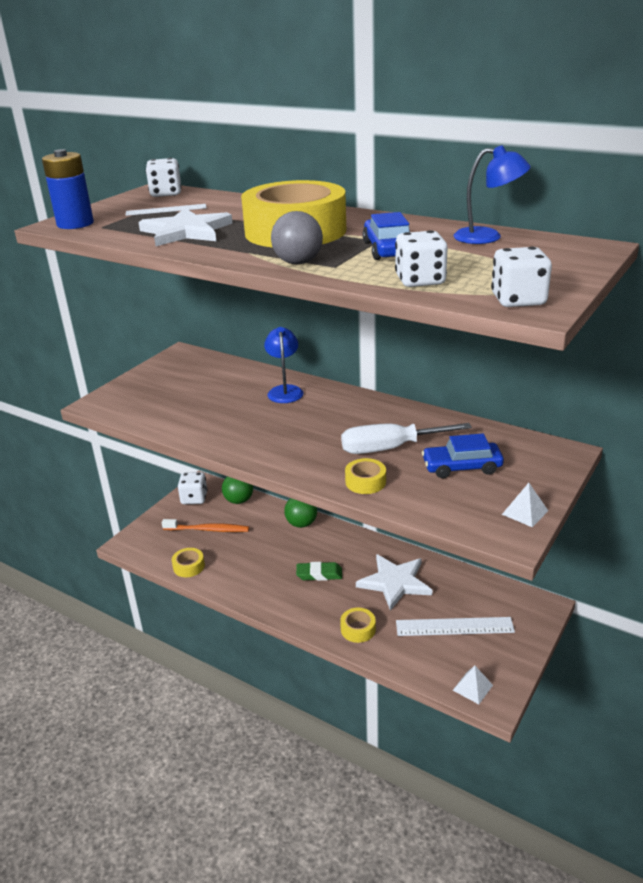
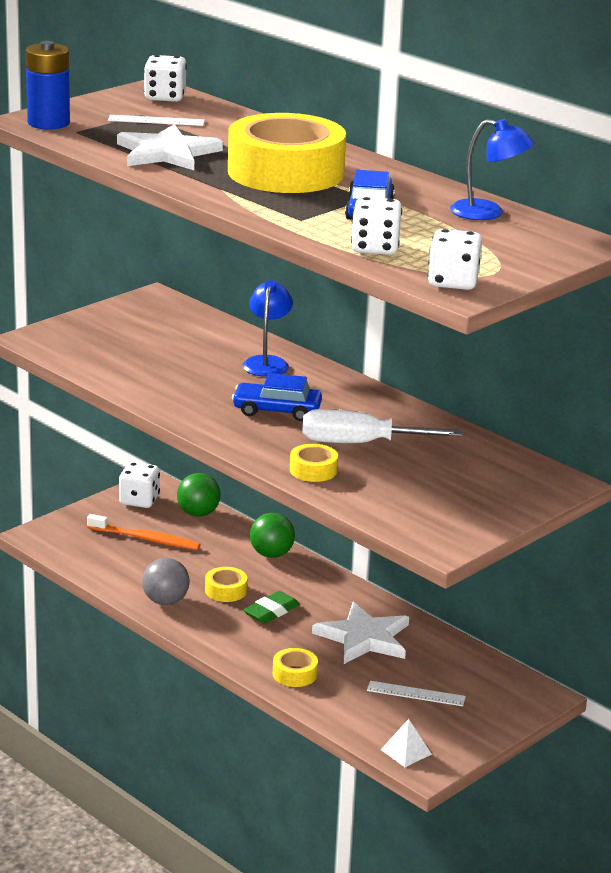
camera: 10 degrees right, 5 degrees down
yellow tape [172,548,205,577] -> yellow tape moved to [205,567,247,602]
grey ball [271,211,323,264] -> grey ball moved to [142,558,190,605]
green eraser [296,562,342,581] -> green eraser turned 60 degrees counterclockwise [243,591,300,624]
white ruler [396,617,515,636] -> white ruler [367,681,466,706], size x0.65
blue car [422,434,504,478] -> blue car moved to [232,373,322,421]
white pyramid [502,483,548,527] -> none

